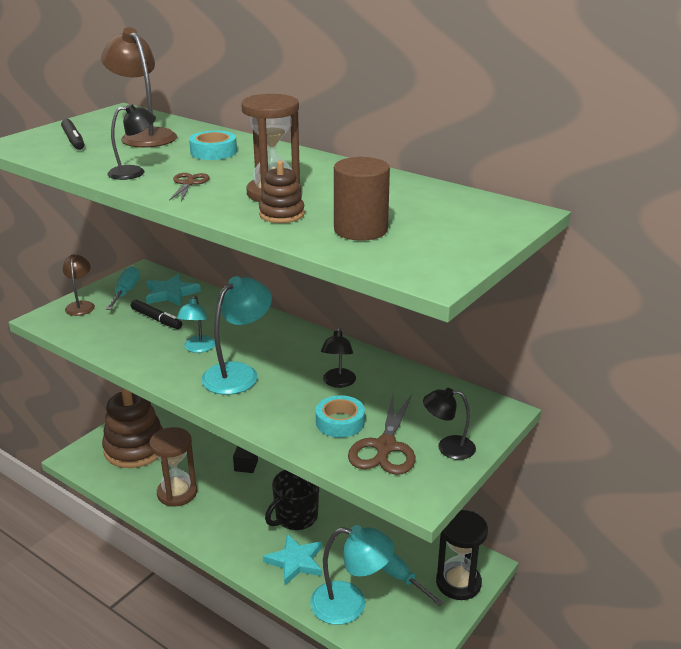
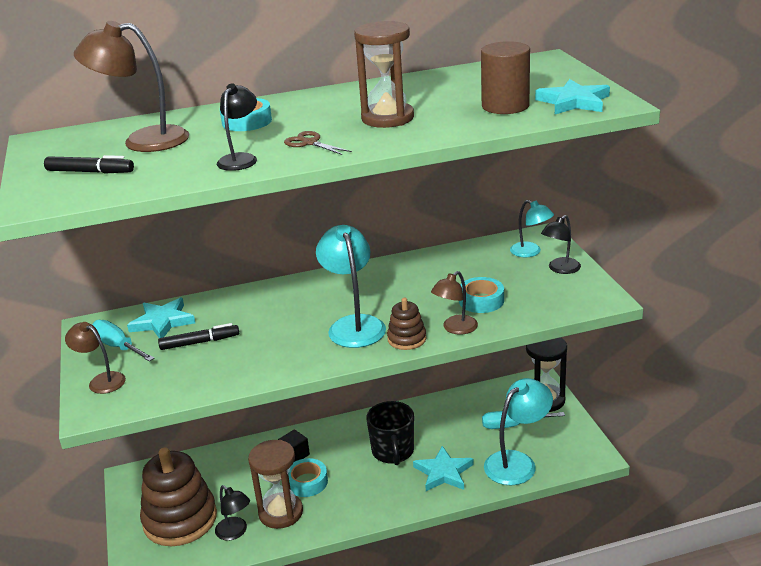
camera: 50 degrees left, 0 degrees up
turquoise lamp [177,295,215,353] -> turquoise lamp moved to [510,200,554,257]
brown stacking toy [259,161,305,223] -> brown stacking toy moved to [387,298,426,350]
black lamp [321,327,356,388] -> black lamp moved to [215,485,250,541]
brown scissors [348,394,415,475] -> none
none -> turquoise tape [288,458,328,497]
none -> brown lamp [431,271,478,335]
none -> turquoise star [535,79,610,114]

